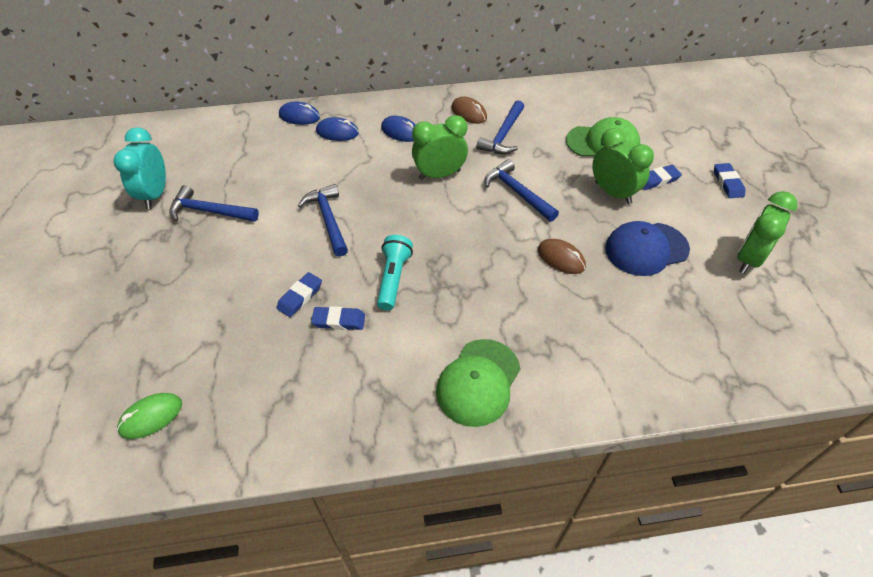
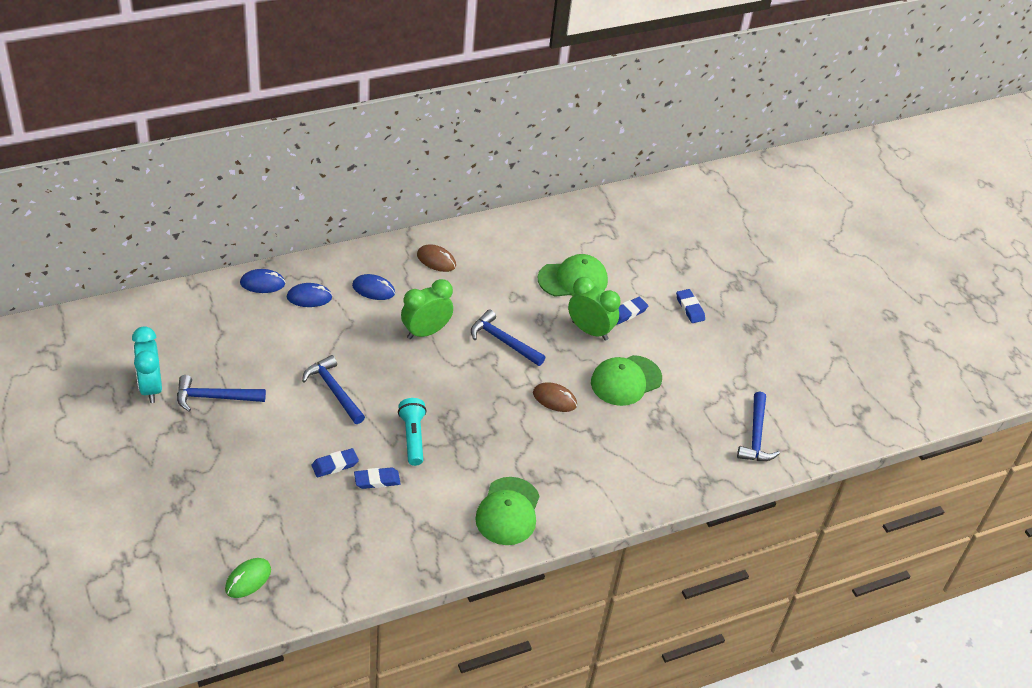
camera: 20 degrees left, 5 degrees down
blue eraser [276,272,322,317] -> blue eraser turned 45 degrees clockwise [311,448,359,477]
blue hammer [477,101,524,154] -> blue hammer moved to [737,392,780,461]
blue cap [605,221,690,276] -> green cap [591,355,662,406]
green clock [737,191,798,274] -> none

